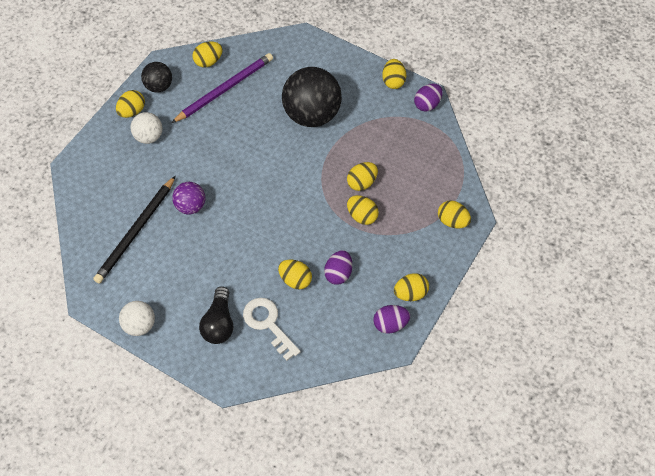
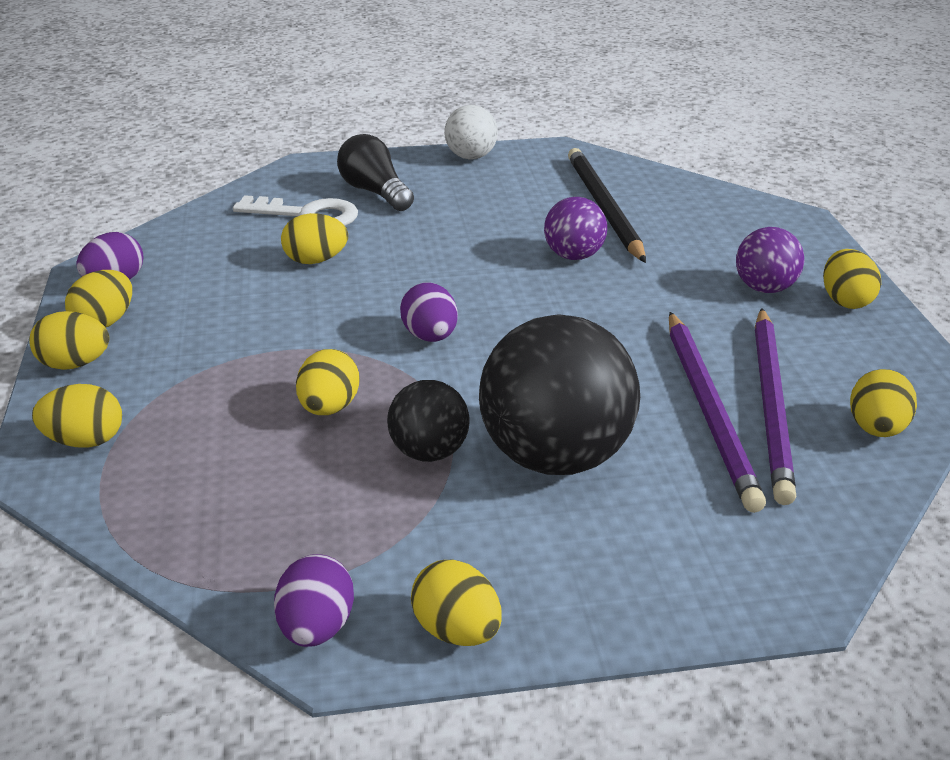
camera: 140 degrees right, 25 degrees down
white ball [130,112,162,144] -> purple ball [736,227,804,293]
black ball [141,62,172,93] -> black ball moved to [387,380,470,462]
purple egg [324,250,352,285] -> purple egg moved to [400,282,458,342]
yellow egg [347,195,379,225] -> yellow egg moved to [29,311,109,370]
none -> purple pencil [669,312,766,513]

